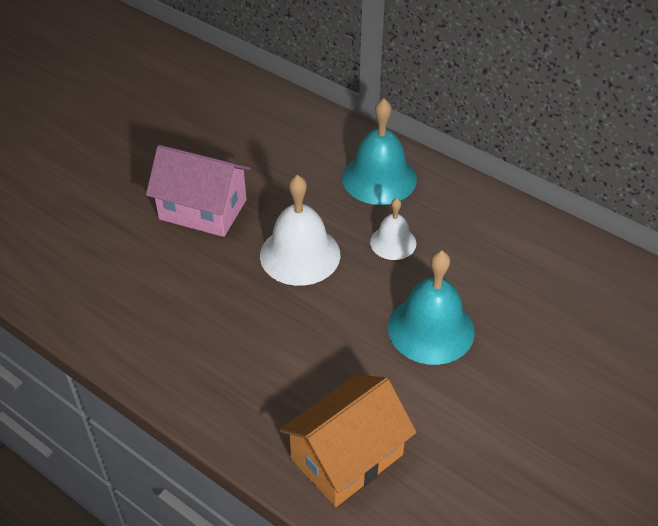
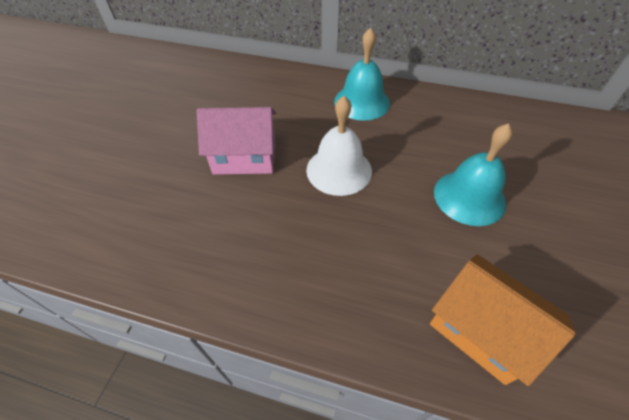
camera: 20 degrees left, 5 degrees up
orange house [279,374,417,507] -> orange house turned 75 degrees counterclockwise [430,254,576,386]
white bell [370,198,417,260] -> none

